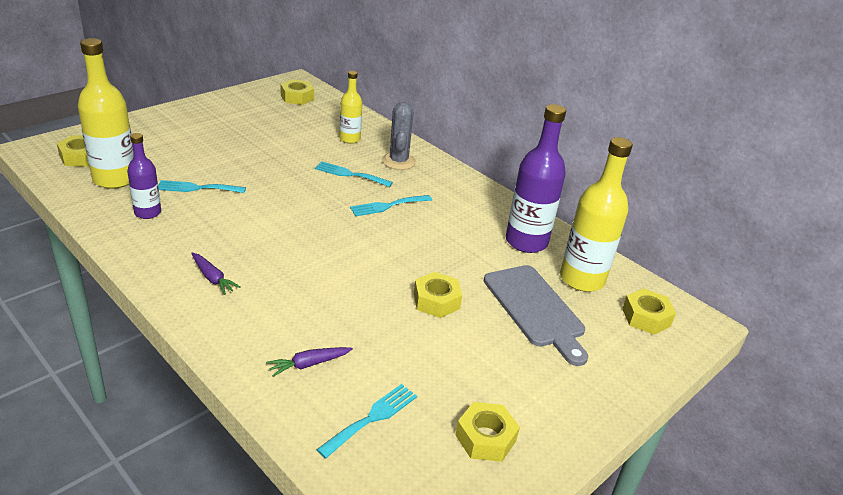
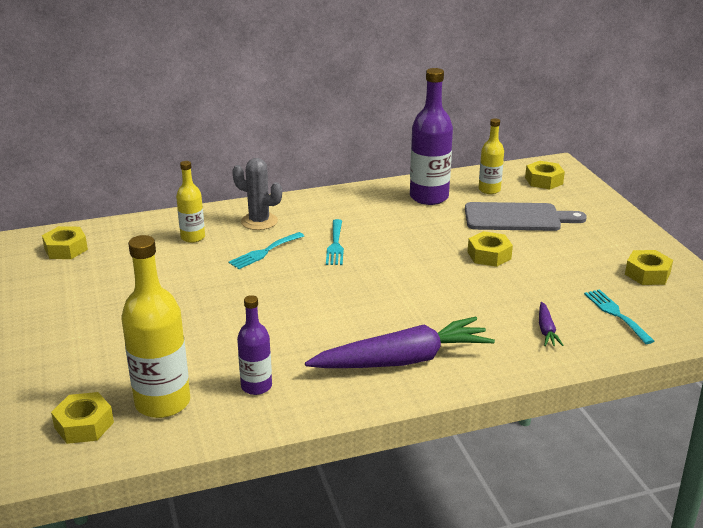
camera: 60 degrees left, 5 degrees down
turquoise fork [158,180,246,193] -> none
purple carrot [191,253,241,295] -> purple carrot [305,317,495,368], size x2.38
yellow bottle [560,137,633,292] -> yellow bottle [479,118,504,194], size x0.58

